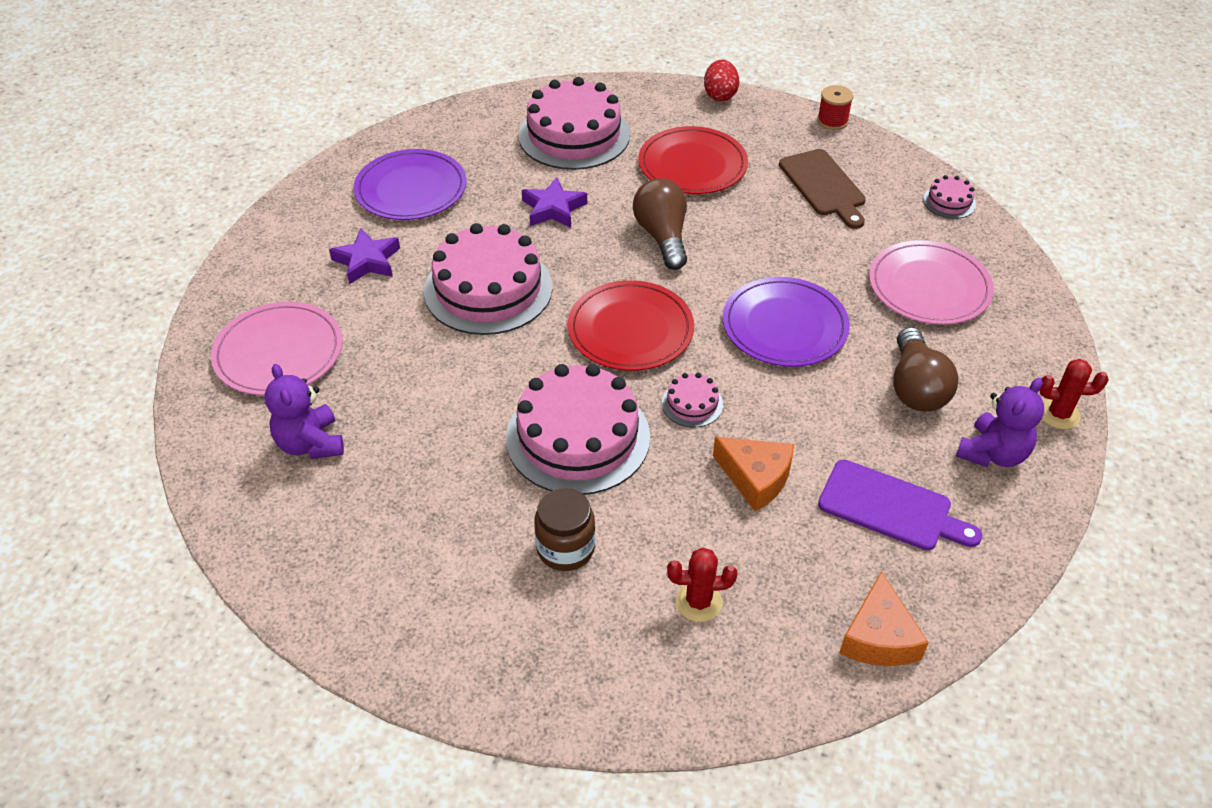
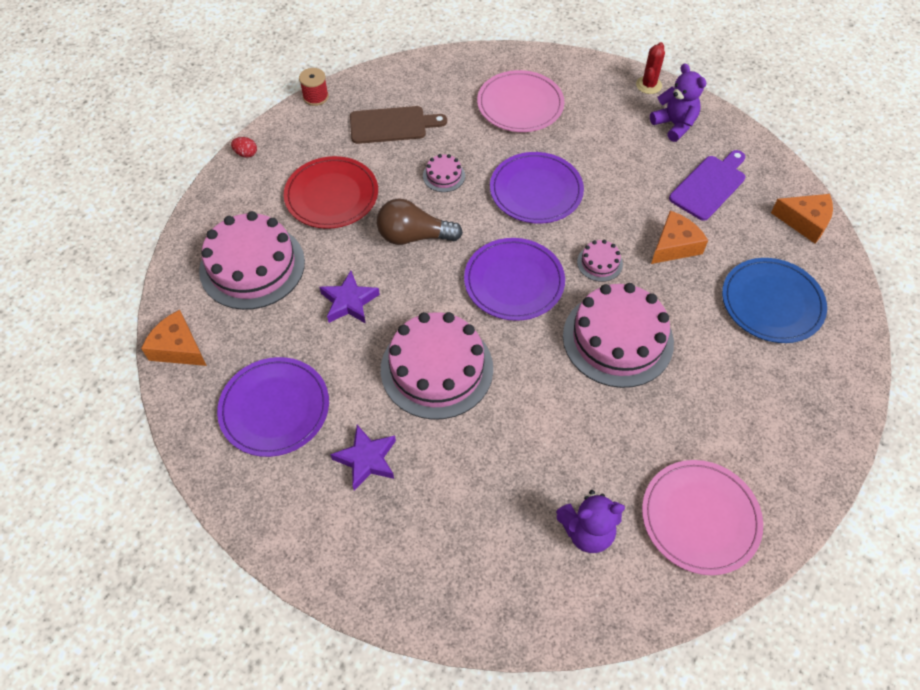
camera: 75 degrees left, 10 degrees up
pink plate [211,302,343,395] -> pink plate moved to [642,460,763,575]
brown jar [534,488,595,571] -> none
red plate [568,280,694,371] -> purple plate [464,238,565,321]
red cactus [667,548,738,622] -> blue plate [722,258,827,343]
red egg [704,60,739,101] -> red egg [231,137,257,158], size x0.62
brown light bulb [893,327,958,412] -> none
pink cake [923,175,976,219] -> pink cake moved to [423,154,465,192]
none -> orange cheese [141,310,207,366]

